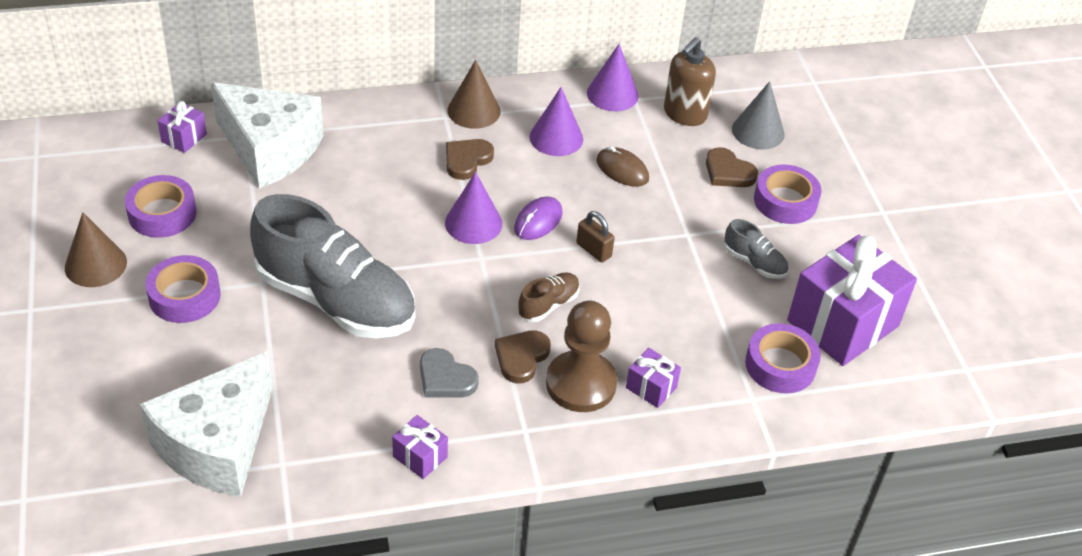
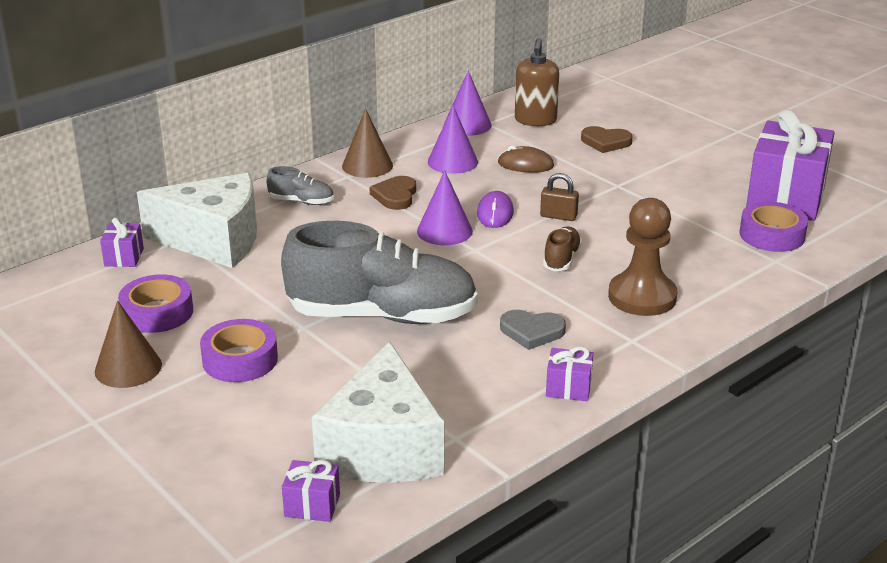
camera: 25 degrees left, 15 degrees down
brown heart [495,330,551,383] -> none
purple gift [626,348,681,408] -> purple gift moved to [282,460,340,522]
grey shoe [724,219,788,279] -> grey shoe moved to [266,166,334,205]
grey cone [732,81,784,149] -> none
purple tape [754,165,821,224] -> none

